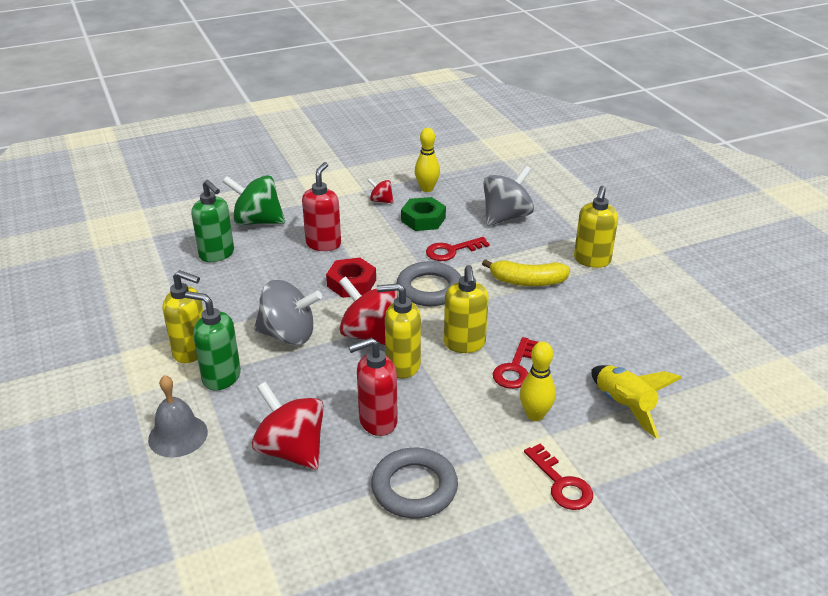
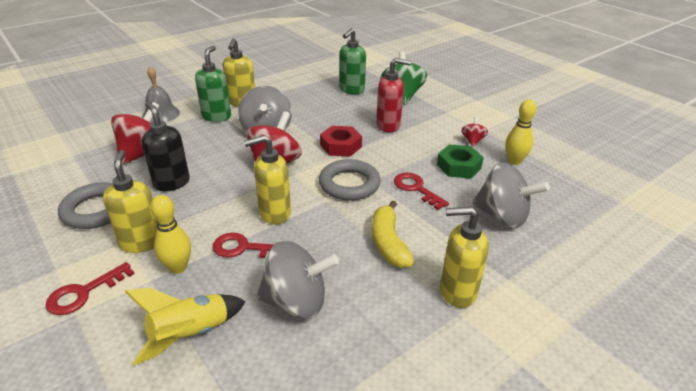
camera: 75 degrees right, 0 degrees up
red soap dispenser [348,338,398,436] -> black soap dispenser [142,102,190,191]
yellow soap dispenser [377,283,421,379] -> yellow soap dispenser moved to [103,150,157,253]
none -> grey spinning top [256,241,339,319]

